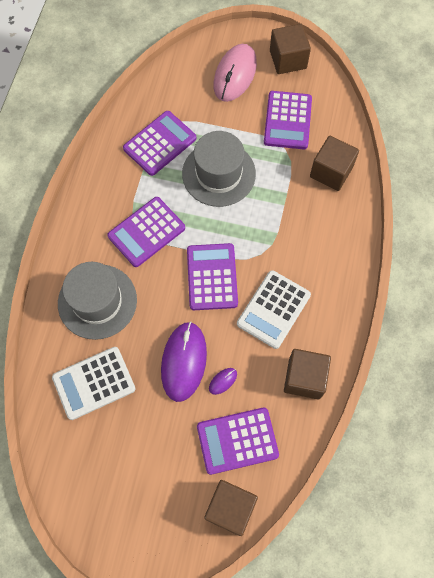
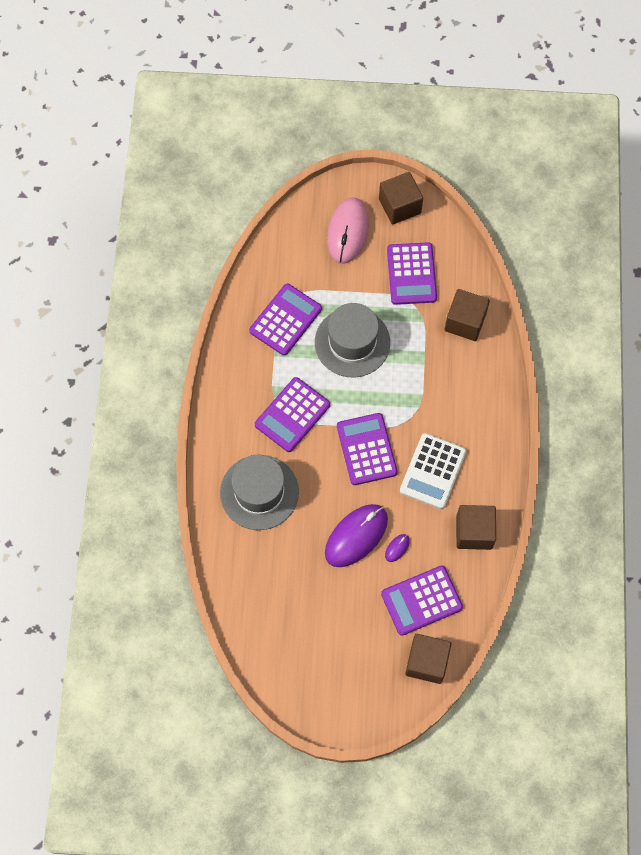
camera: 10 degrees left, 0 degrees up
white calculator [52,347,136,420] -> none
purple mouse [161,321,207,402] -> purple mouse turned 45 degrees clockwise [325,504,388,567]

